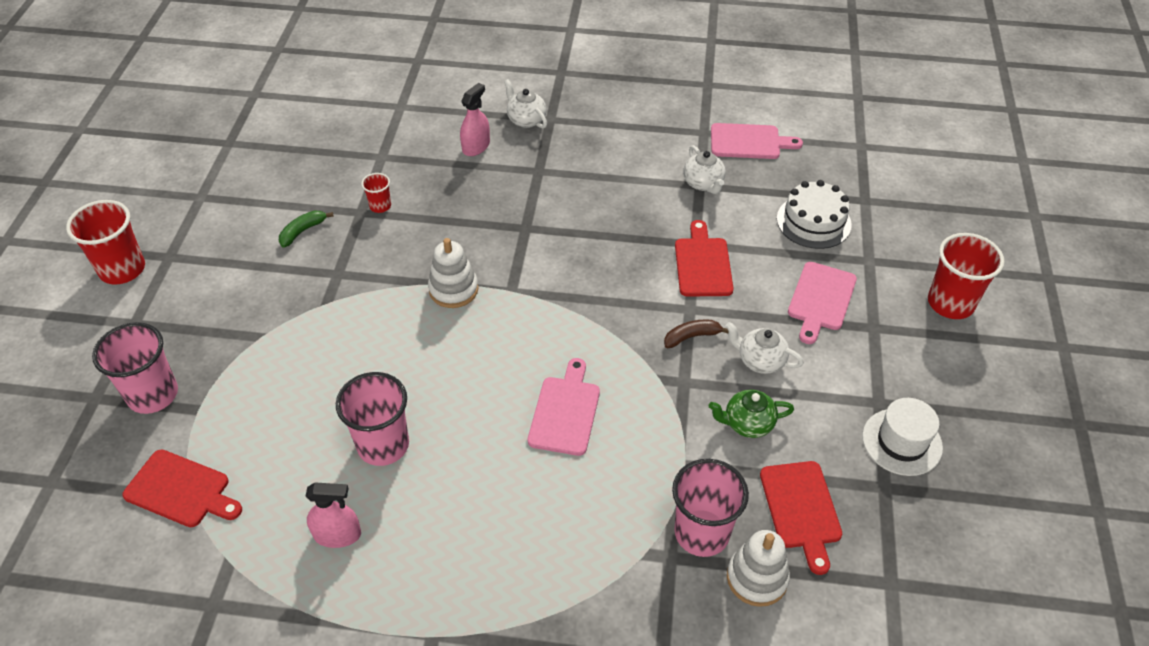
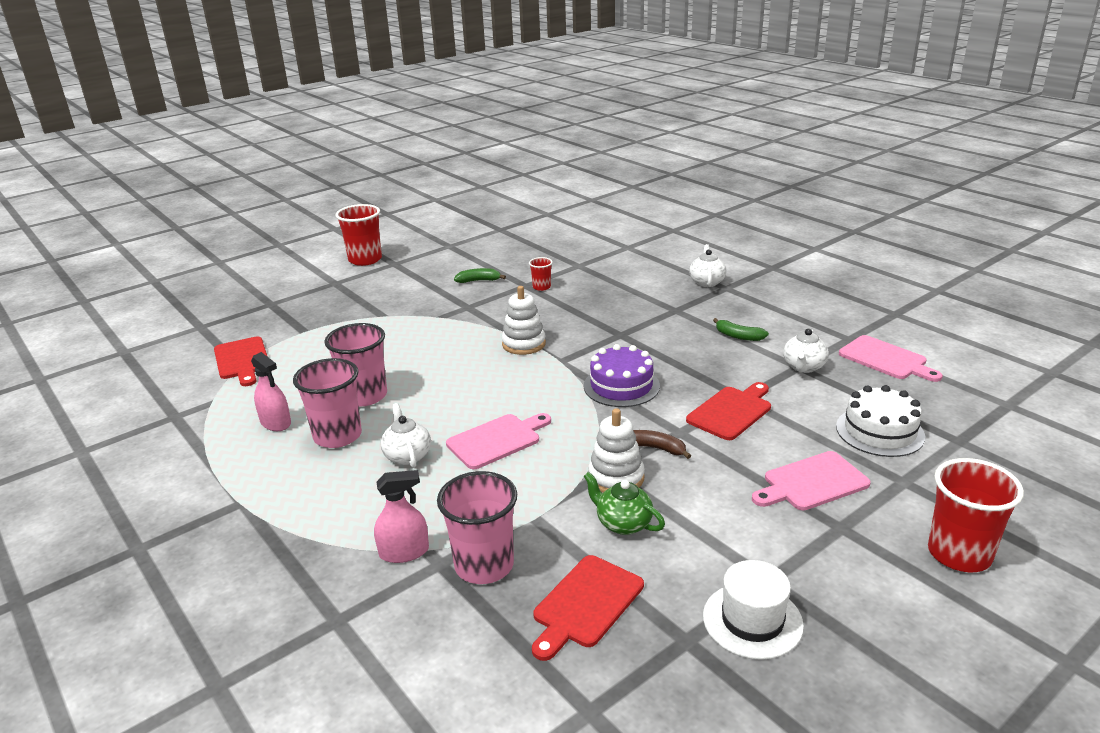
camera: 45 degrees right, 20 degrees down
pink cup [92,322,178,414] -> pink cup moved to [293,358,362,448]
pink spray bottle [460,83,490,156] -> pink spray bottle moved to [374,470,429,563]
white teapot [725,322,804,374] -> white teapot moved to [381,403,431,468]
white stacking toy [727,530,790,607] -> white stacking toy moved to [588,408,645,493]
none -> purple cake [584,344,660,407]
none -> green banana [713,318,769,341]

